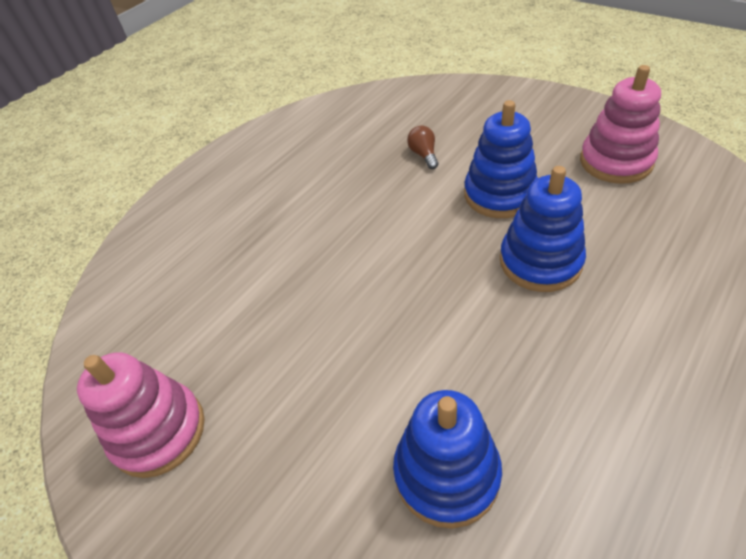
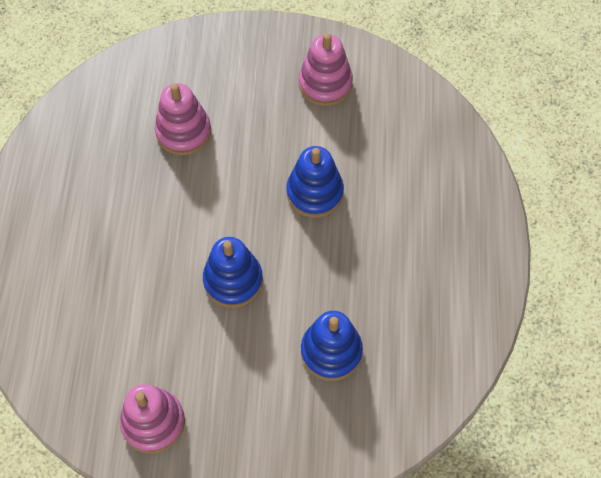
camera: 40 degrees left, 15 degrees up
brown light bulb [407,125,439,169] -> pink stacking toy [155,83,211,155]
blue stacking toy [464,100,538,218] -> blue stacking toy moved to [203,237,263,308]

